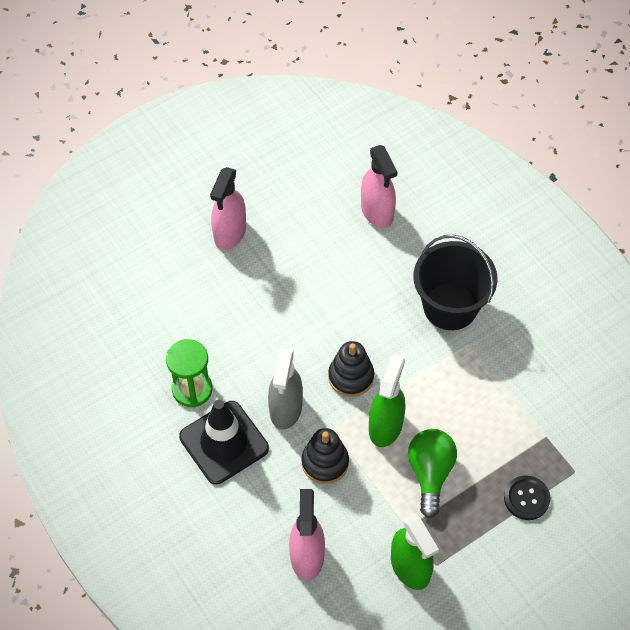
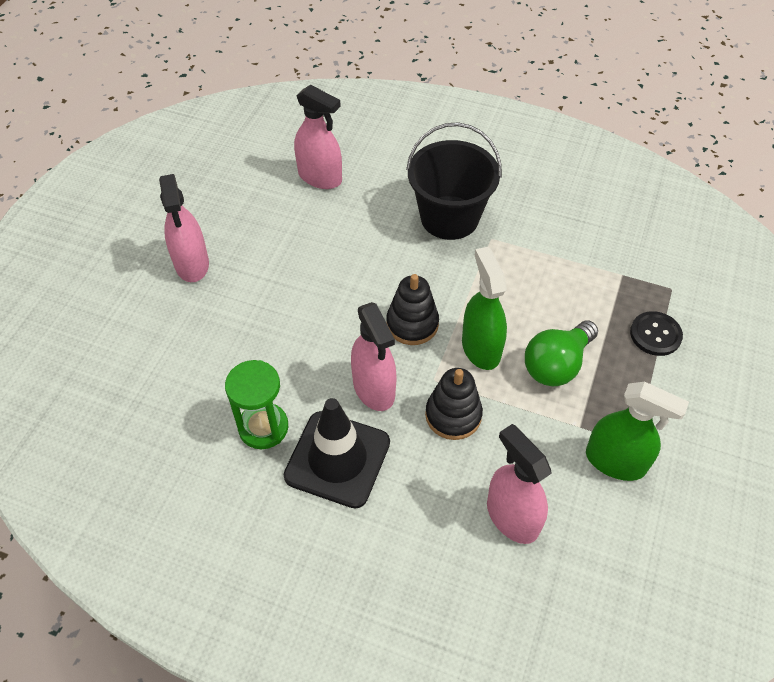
camera: 35 degrees left, 5 degrees down
grey spray bottle [268,348,303,429] -> pink spray bottle [351,302,396,411]
green light bulb [408,429,457,518] -> green light bulb turned 105 degrees counterclockwise [525,320,598,386]

